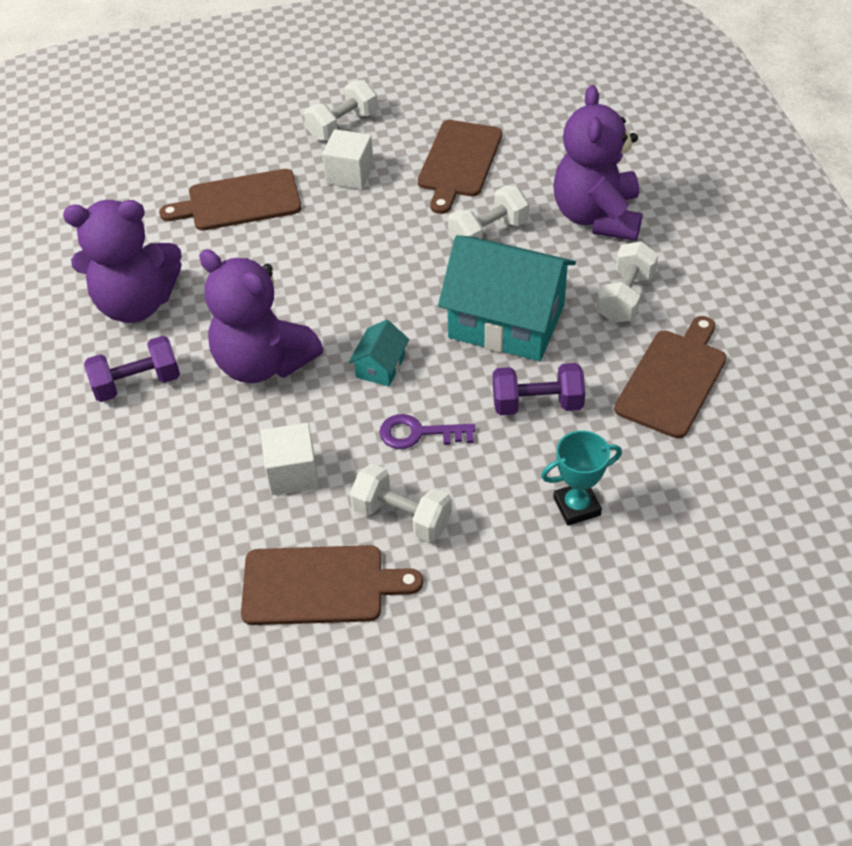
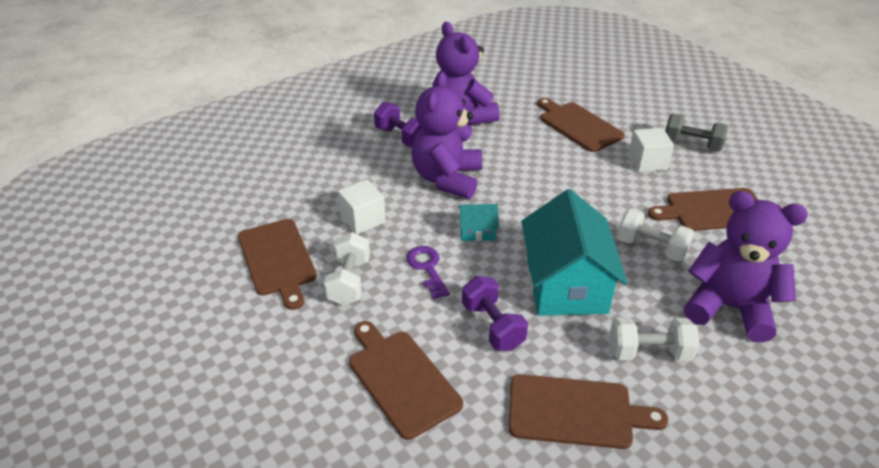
camera: 65 degrees right, 10 degrees down
white dumbbell [304,80,378,141] -> grey dumbbell [665,113,729,152]
turquoise trophy [541,431,622,526] -> brown cutting board [349,321,463,440]
purple teddy bear [553,85,642,241] -> purple teddy bear turned 45 degrees clockwise [684,191,808,343]

